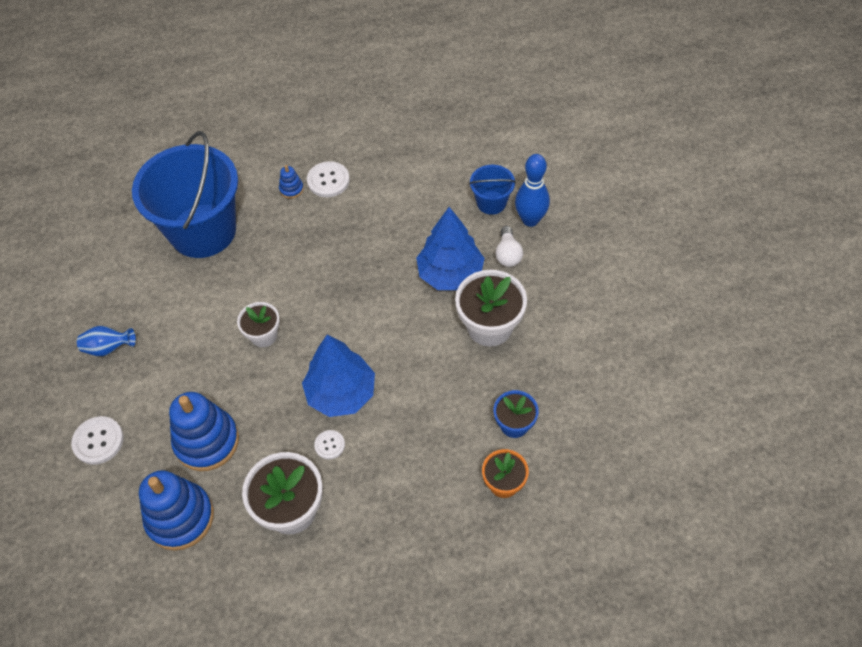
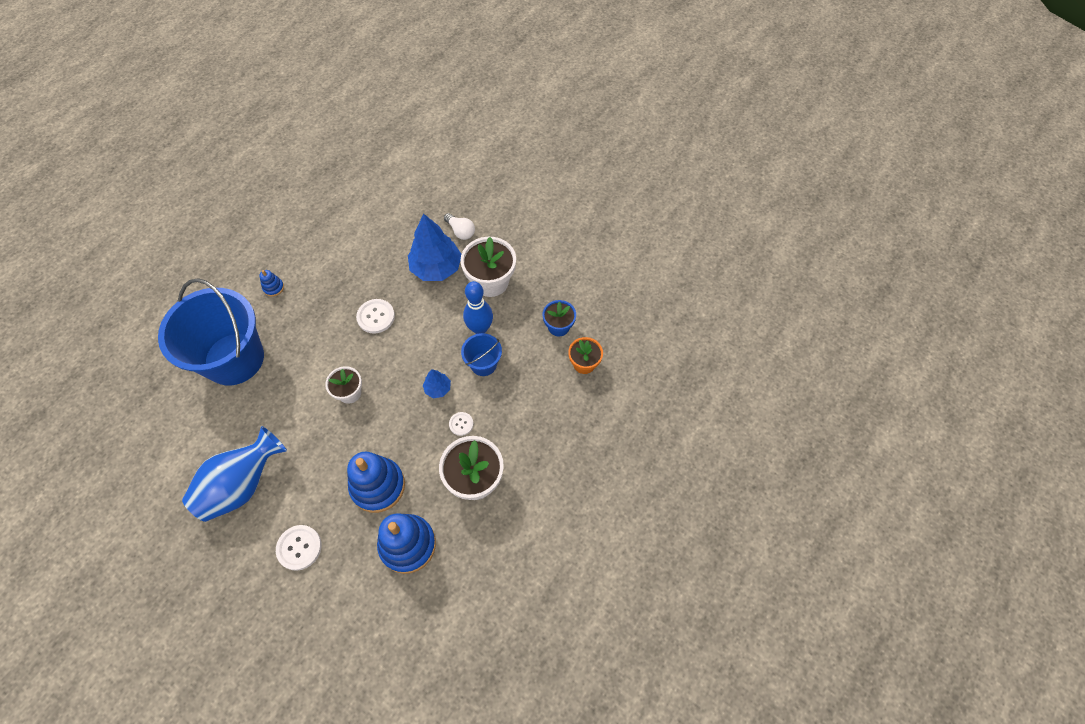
camera: 45 degrees left, 5 degrees up
blue vase [77,326,136,356] -> blue vase [182,426,287,522], size x2.06
blue tree [302,334,375,417] -> blue tree [423,369,451,398], size x0.48
white button [307,161,350,197] -> white button moved to [356,299,395,333]
blue bucket [469,165,516,215] -> blue bucket moved to [461,333,502,376]
blue bowling pin [515,154,550,227] -> blue bowling pin moved to [463,281,493,334]

